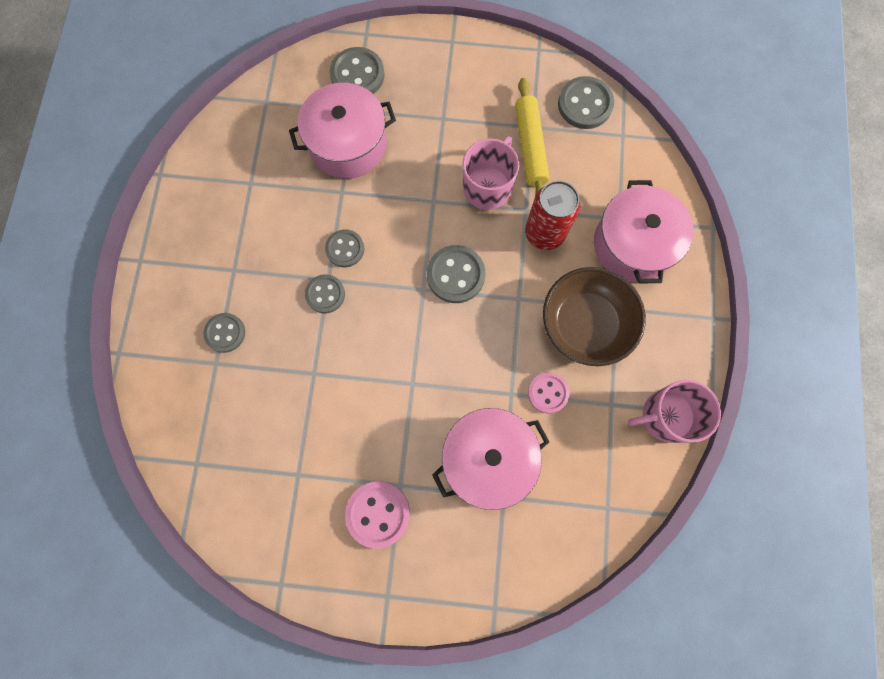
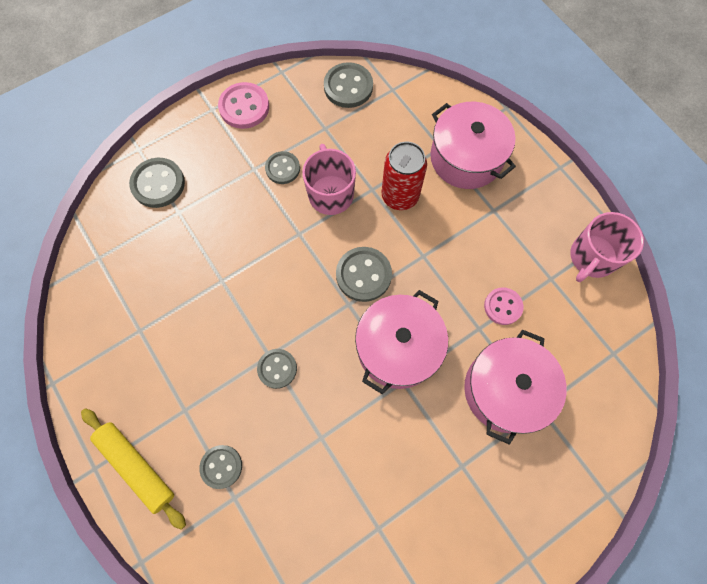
camera: 40 degrees left, 5 degrees down
pink pot [289,83,396,179] -> pink pot moved to [355,290,448,394]
grey button [325,229,364,268] -> grey button moved to [265,151,300,184]
pink button [345,481,410,549] -> pink button moved to [218,82,269,129]
yellow rolling pin [515,78,550,196] -> yellow rolling pin moved to [81,408,186,530]
brown bowl [543,267,646,366] -> none

